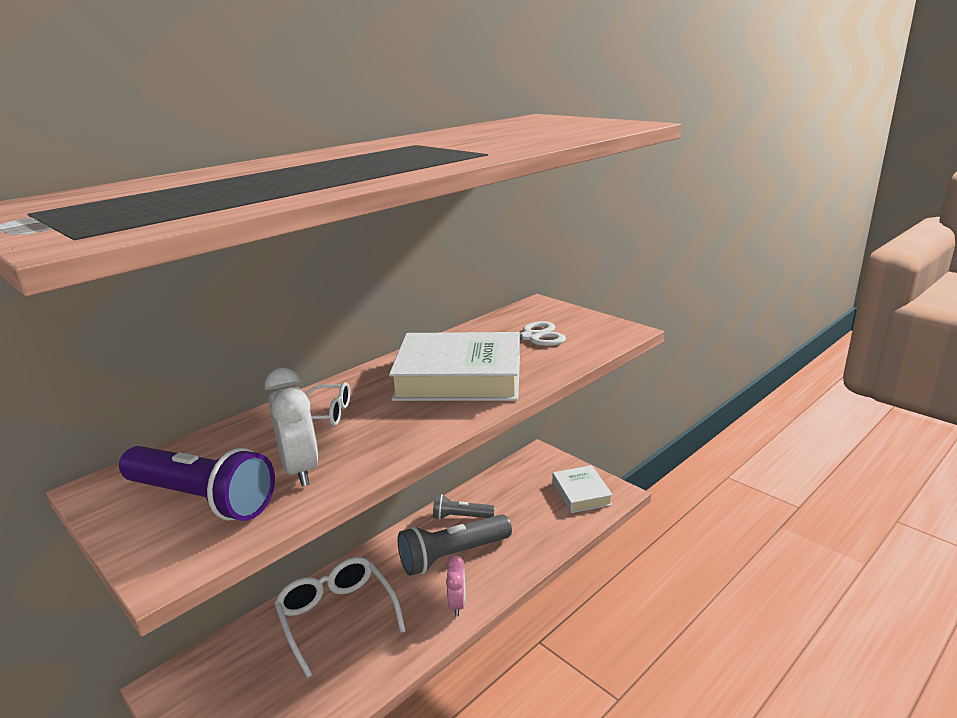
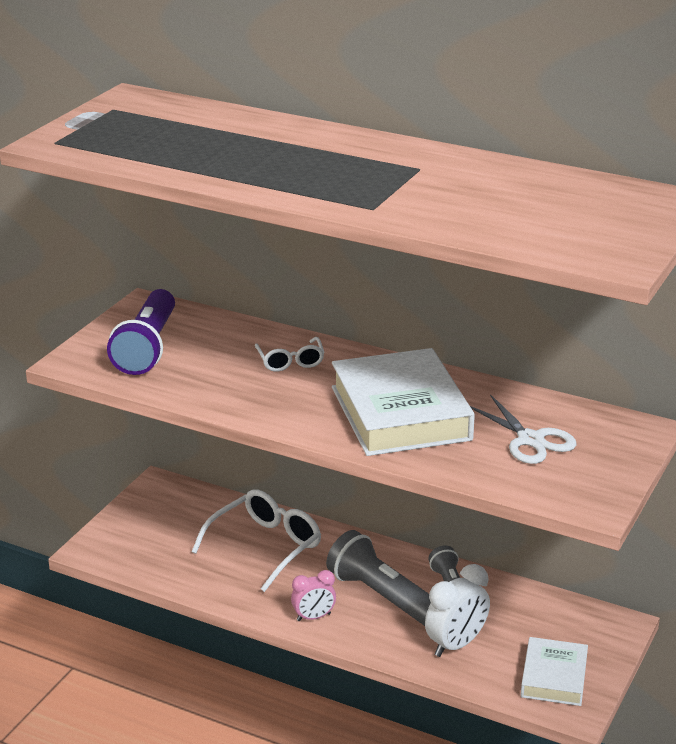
camera: 70 degrees right, 5 degrees up
white clock [264,368,319,486] -> white clock moved to [425,564,490,657]
white book [553,465,613,513] -> white book turned 45 degrees counterclockwise [521,637,588,706]

